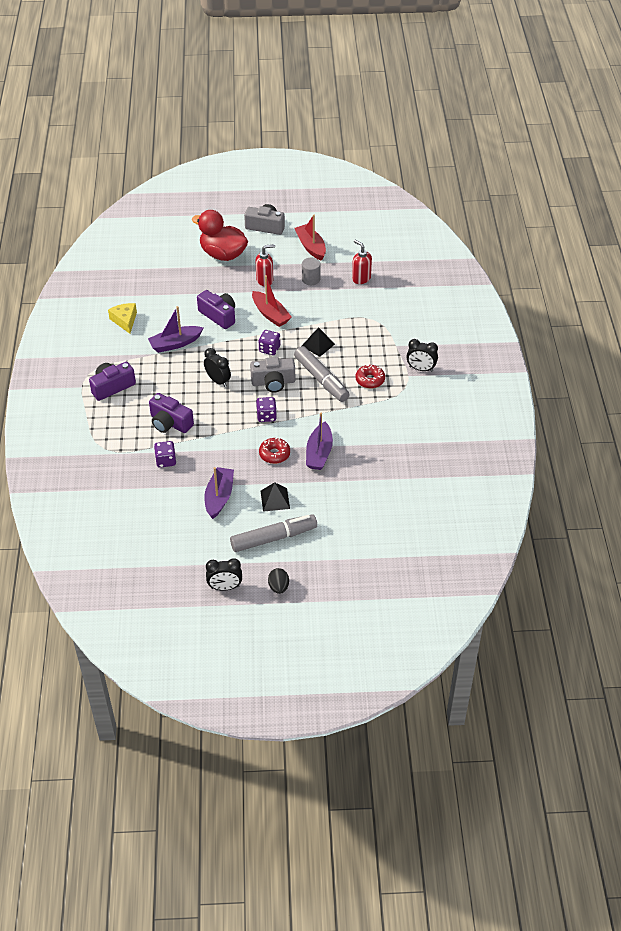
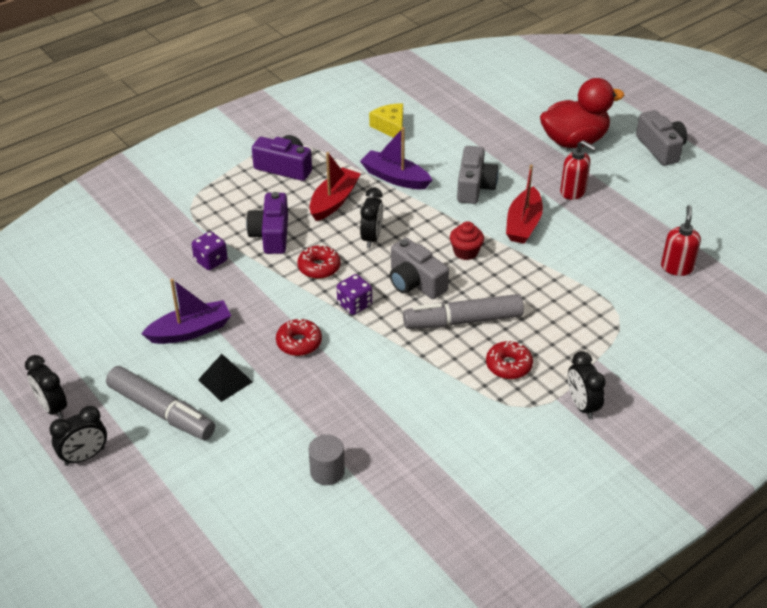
camera: 55 degrees right, 5 degrees down
yellow cheese [108,303,137,334] -> yellow cheese turned 60 degrees counterclockwise [369,103,403,142]
red duck [192,210,248,261] -> red duck turned 75 degrees clockwise [540,78,625,148]
purple camera [197,290,235,329] -> grey camera [457,146,499,204]
purple dice [259,330,280,355] -> red cupcake [450,221,484,260]
black egg [268,568,289,594] -> black clock [49,406,107,466]
red boat [294,215,326,261] -> red boat moved to [310,152,361,221]
grey marker [294,346,350,402] -> grey marker turned 60 degrees clockwise [403,294,524,329]
grey cylinder [302,257,321,285] -> grey cylinder moved to [309,434,345,485]
black pyramid [302,327,335,357] -> none
purple boat [306,413,333,470] -> none
none -> red donut [297,245,341,279]

